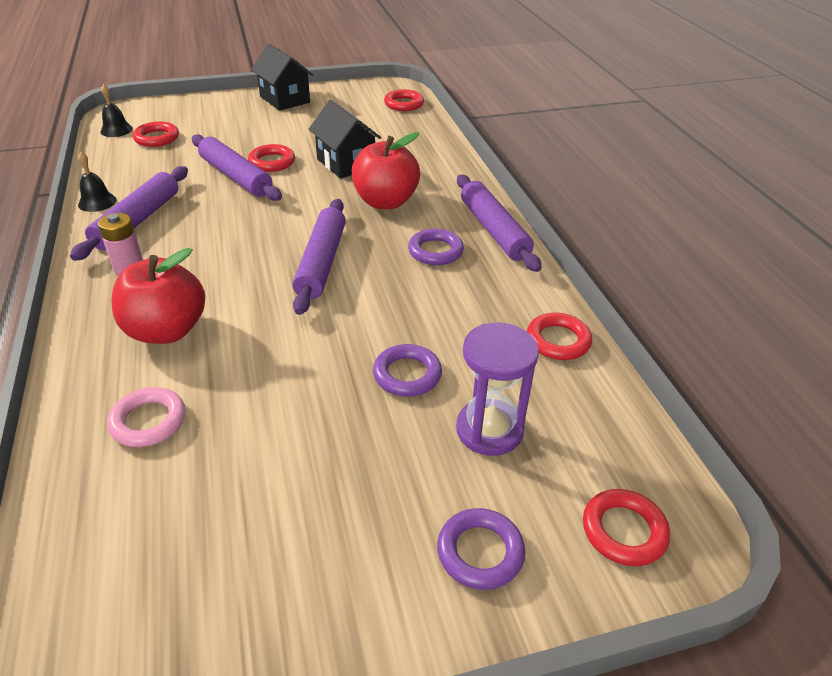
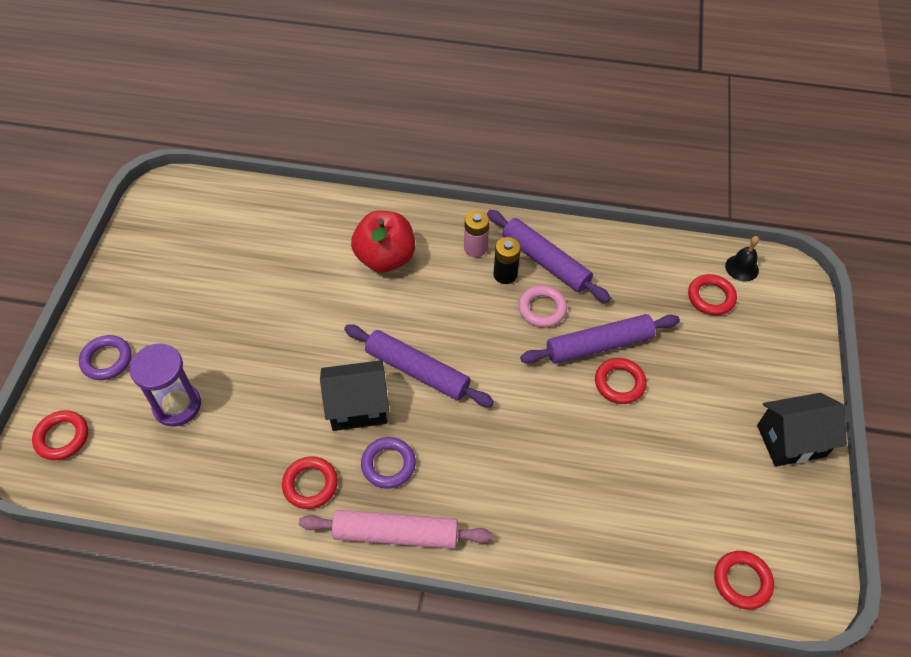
camera: 115 degrees right, 15 degrees up
black bell [78,152,117,212] -> none
pink ring [107,387,186,447] -> pink ring moved to [518,286,567,328]
black house [308,100,381,179] -> black house moved to [320,360,389,431]
red apple [352,132,420,209] -> none
purple ring [373,344,442,397] -> none
purple rolling pin [457,175,541,272] -> pink rolling pin [299,510,492,549]
red ring [527,313,592,360] -> red ring moved to [282,456,338,509]
none -> black battery [493,237,521,284]

